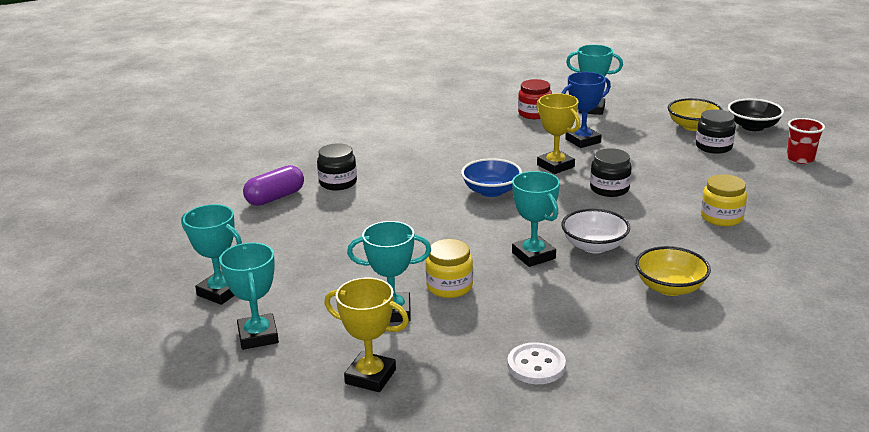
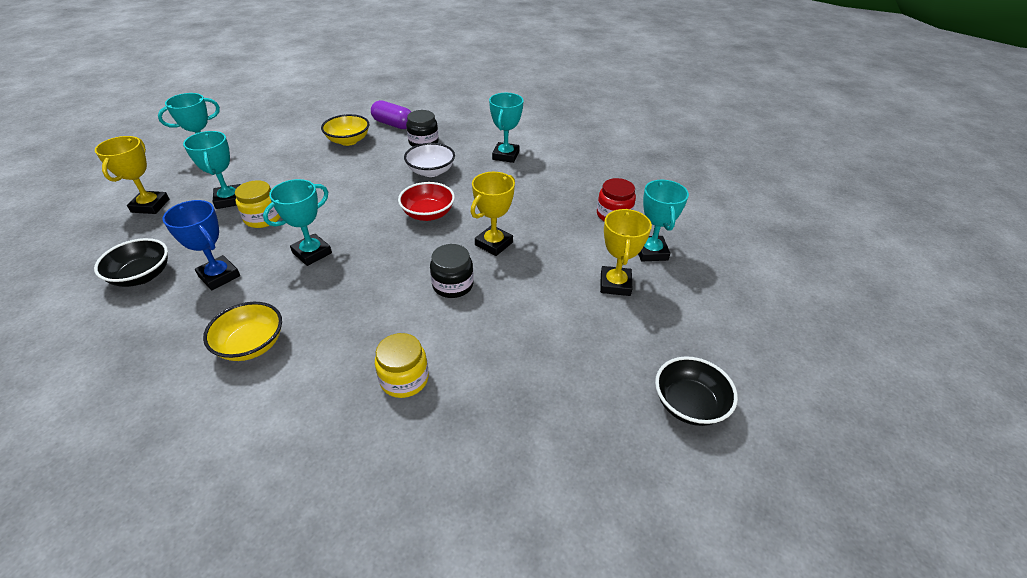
camera: 70 degrees right, 15 degrees up
turquoise trophy [181,204,242,305] -> turquoise trophy moved to [489,93,524,163]
blue bowl [461,158,522,197] -> red bowl [398,182,455,221]
white button [507,342,566,384] -> black bowl [94,238,168,287]
blue trophy [561,72,611,148] -> blue trophy moved to [162,200,240,290]
white bowl [562,209,630,253] -> white bowl moved to [404,143,455,177]
yellow bowl [668,98,723,131] -> yellow bowl moved to [321,114,370,146]
black jar [696,109,736,154] -> none
red cup [786,118,825,164] -> none
none -> yellow trophy [600,209,652,296]

